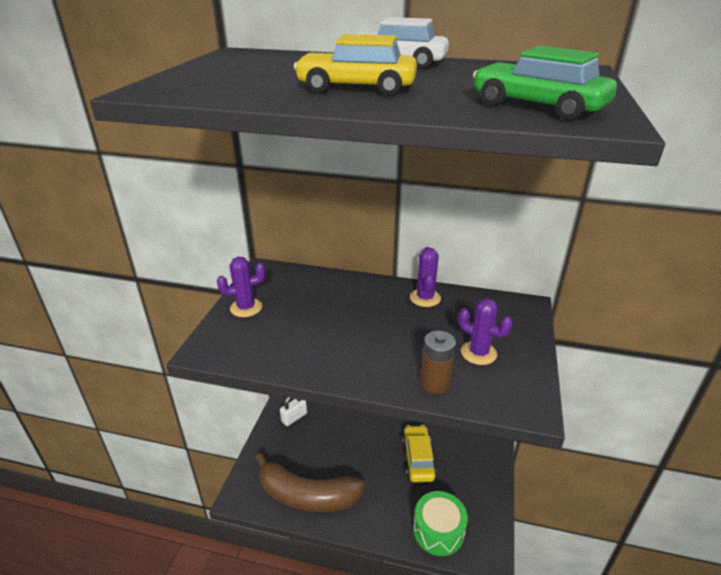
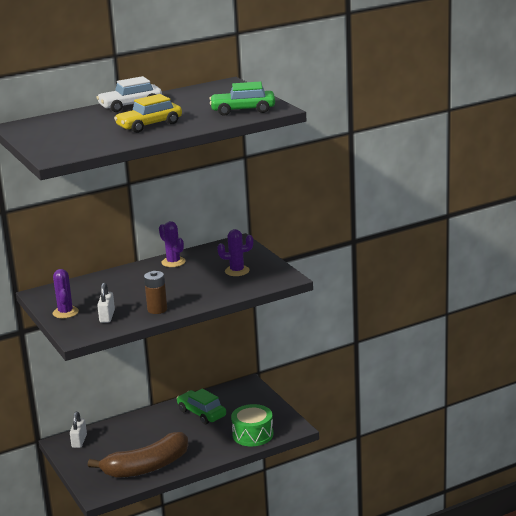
camera: 40 degrees left, 10 degrees down
purple cactus [217,257,266,317] -> purple cactus turned 45 degrees counterclockwise [53,269,79,318]
yellow car [402,425,437,482] -> green car [177,389,226,424]
brown battery [421,331,456,394] -> brown battery moved to [144,271,167,314]
none -> white padlock [97,283,115,323]

